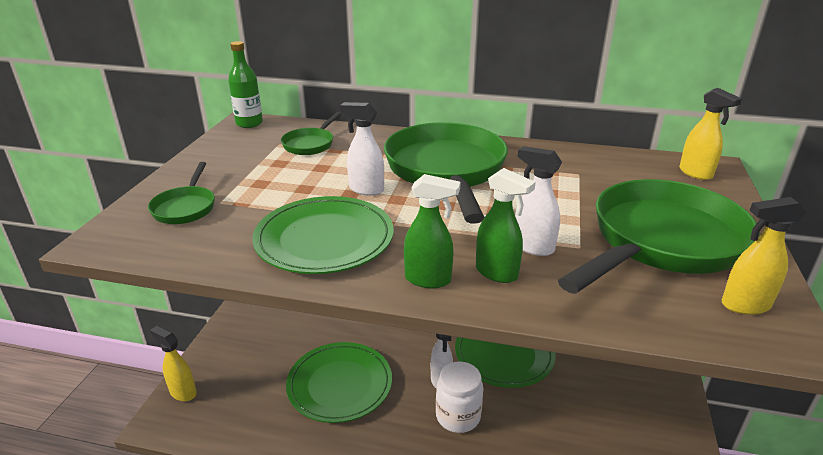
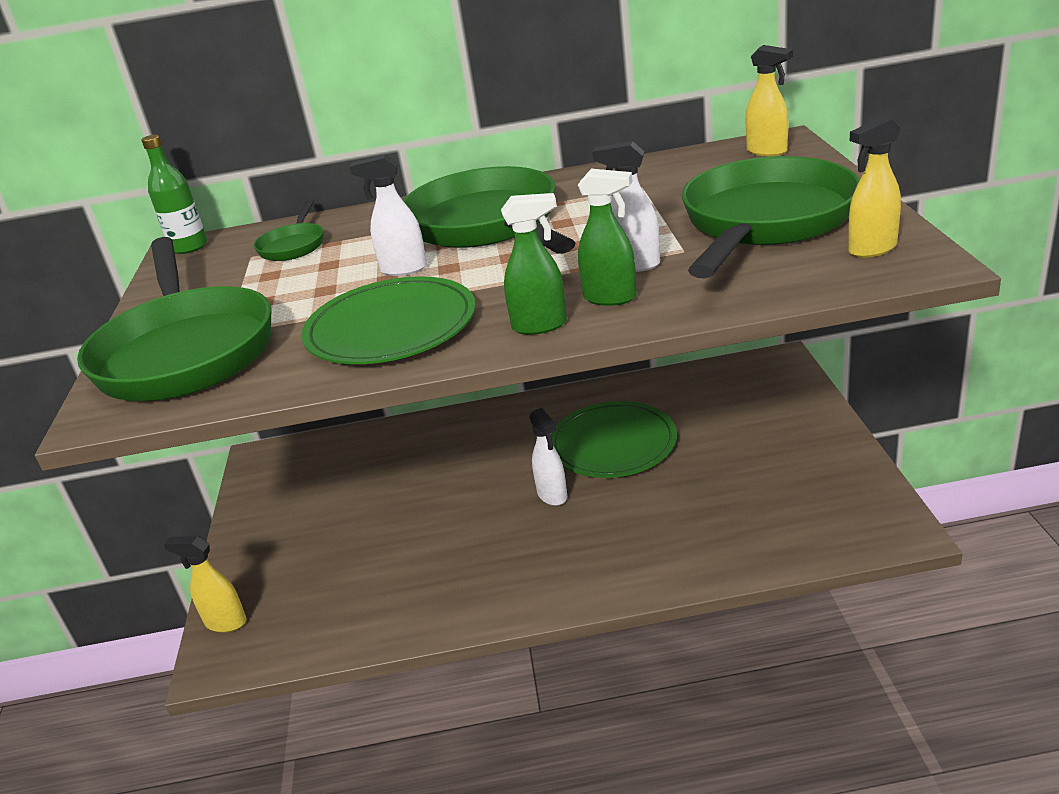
camera: 15 degrees left, 0 degrees up
green pan [148,162,215,224] -> green pan [77,237,271,401], size x2.21
green plate [286,342,392,423] -> none
white jar [436,361,484,433] -> none

